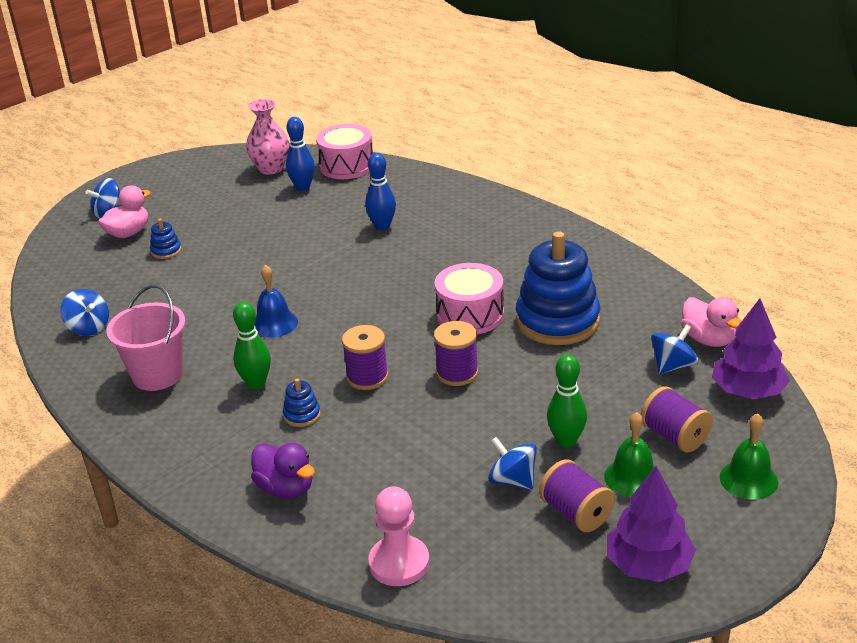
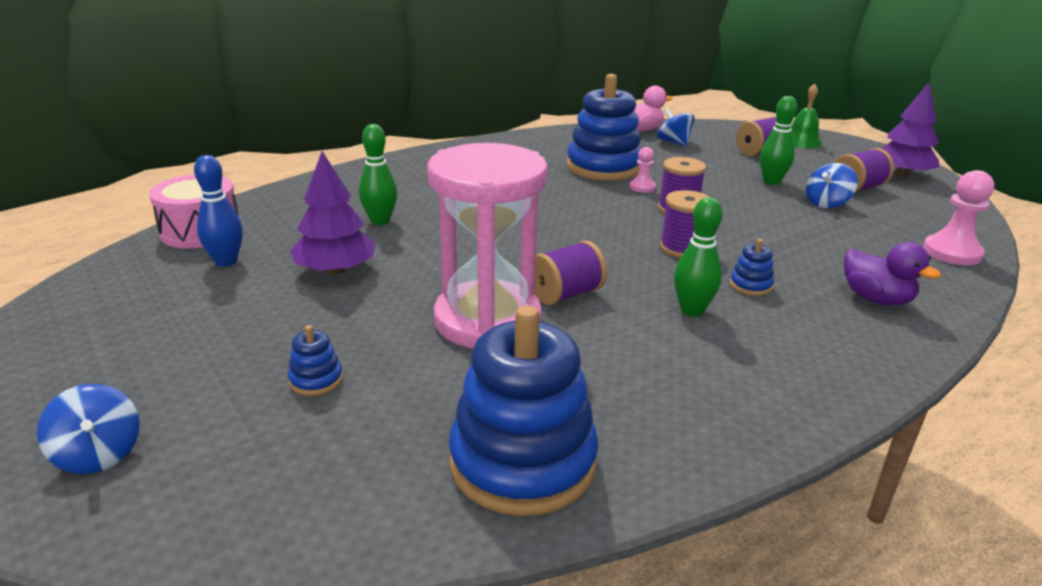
camera: 85 degrees left, 5 degrees down
blue spinning top [60,289,109,336] -> blue stacking toy [449,305,599,516]
pink duck [98,185,151,238] -> none
pink bucket [106,285,186,391] -> none
pink vase [246,99,289,175] -> none
purple duck [251,443,315,499] -> purple duck turned 90 degrees clockwise [844,242,941,306]
blue bell [255,265,298,338] -> purple spool [535,240,607,305]
blue bowling pin [365,153,396,231] -> green bowling pin [359,124,397,225]
pink drum [435,263,504,334] -> none
green bell [604,412,655,497] -> none
purple tree [712,299,790,399] -> purple tree moved to [290,151,376,275]
none -> pink hourglass [427,143,548,349]
none -> pink pawn [629,147,656,193]

